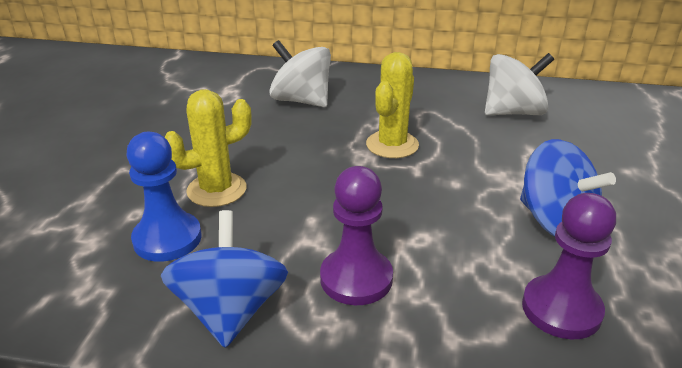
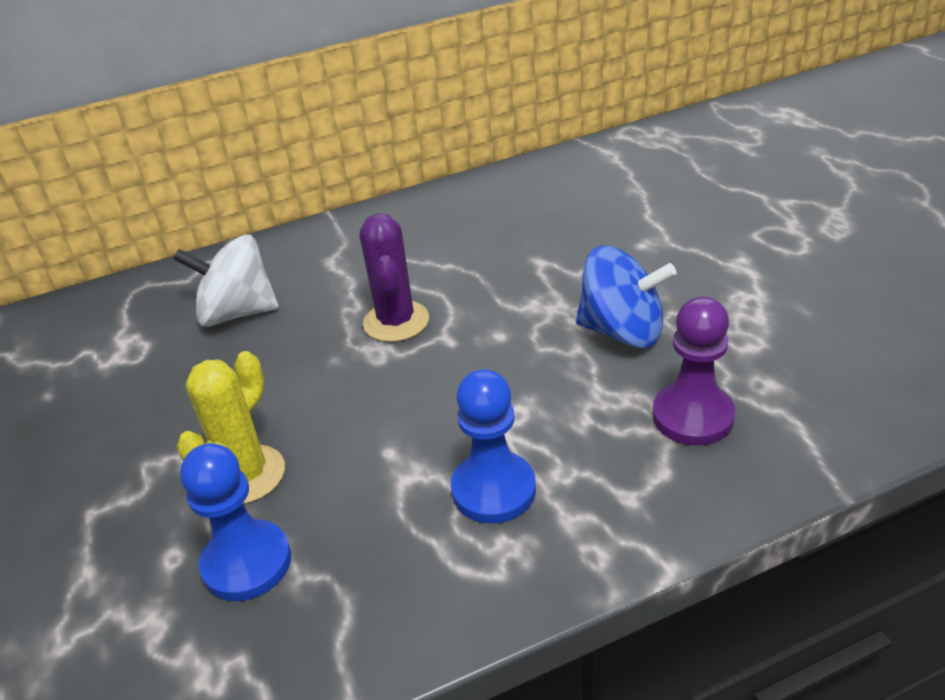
camera: 30 degrees left, 5 degrees up
blue spinning top [160,210,288,348] -> none
purple pawn [320,166,393,305] -> blue pawn [451,369,536,523]
yellow cactus [366,52,419,158] -> purple cactus [360,214,429,342]
white spinning top [485,53,554,115] -> none

